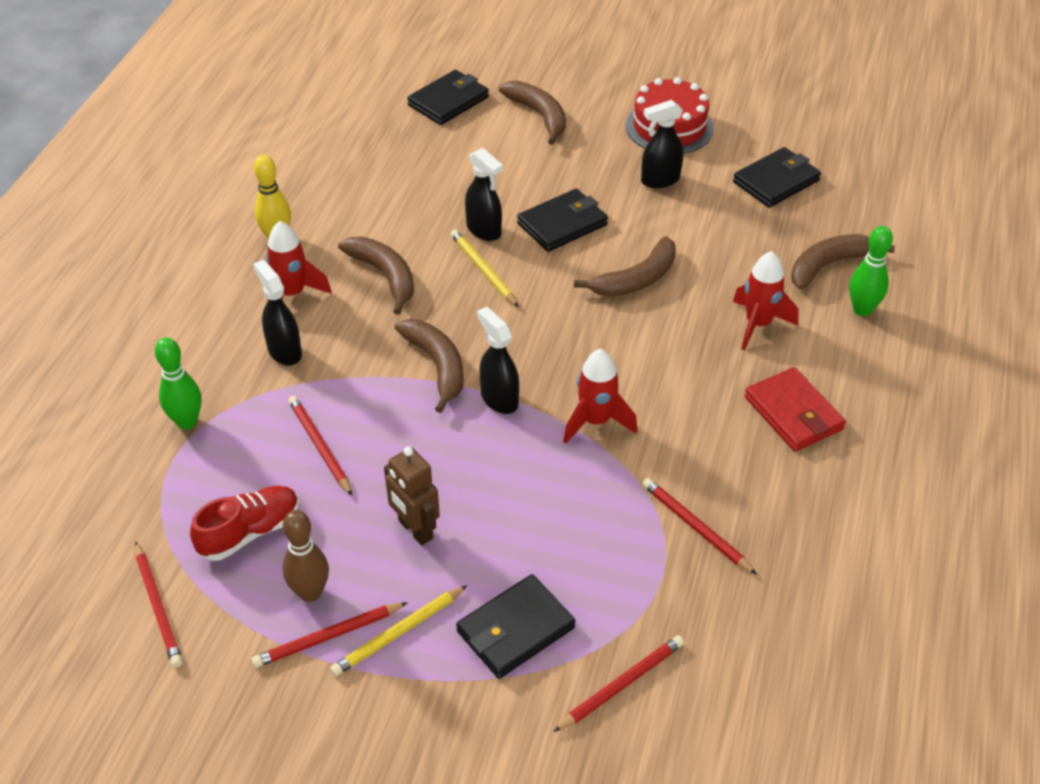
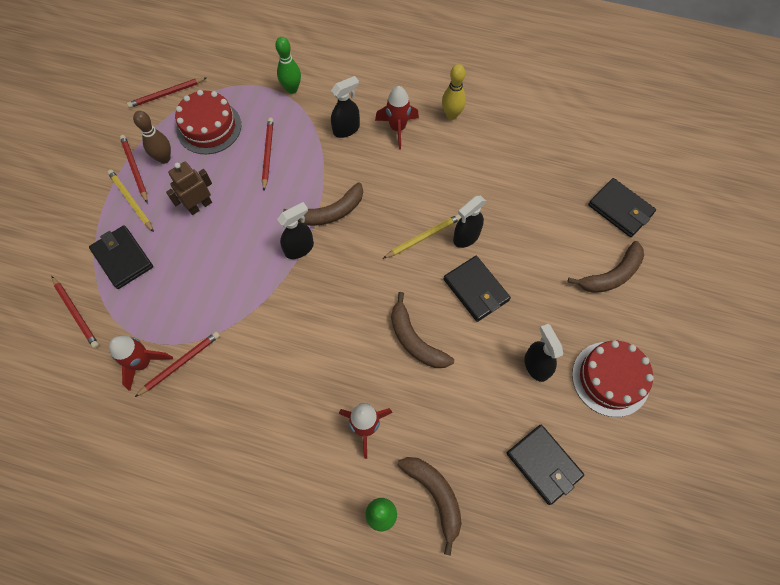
camera: 90 degrees right, 20 degrees up
red shoe [190,486,299,561] -> red cake [175,90,241,154]
red pencil [288,396,352,496] -> red pencil turned 60 degrees counterclockwise [262,118,274,190]
brown banana [338,236,414,315] -> none
red rocket [563,349,637,444] -> red rocket moved to [109,336,173,391]
red wallet [745,367,846,452] -> none

